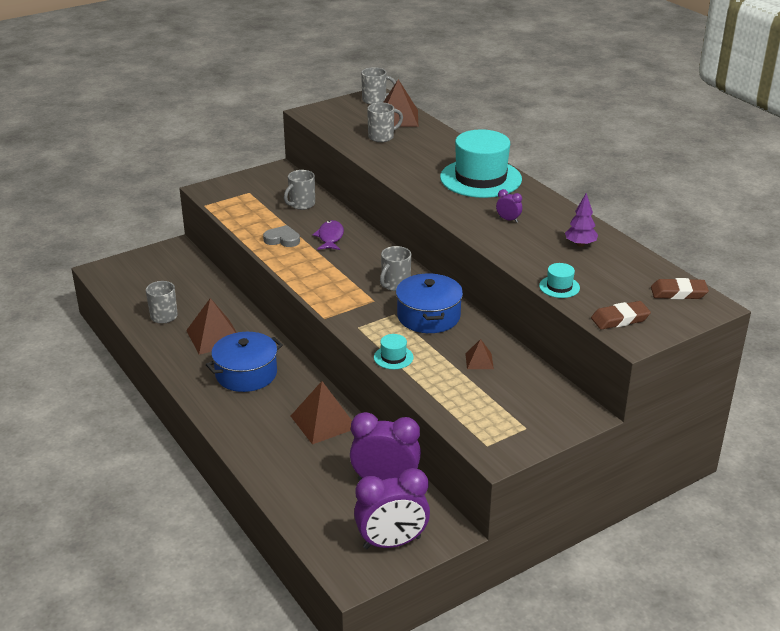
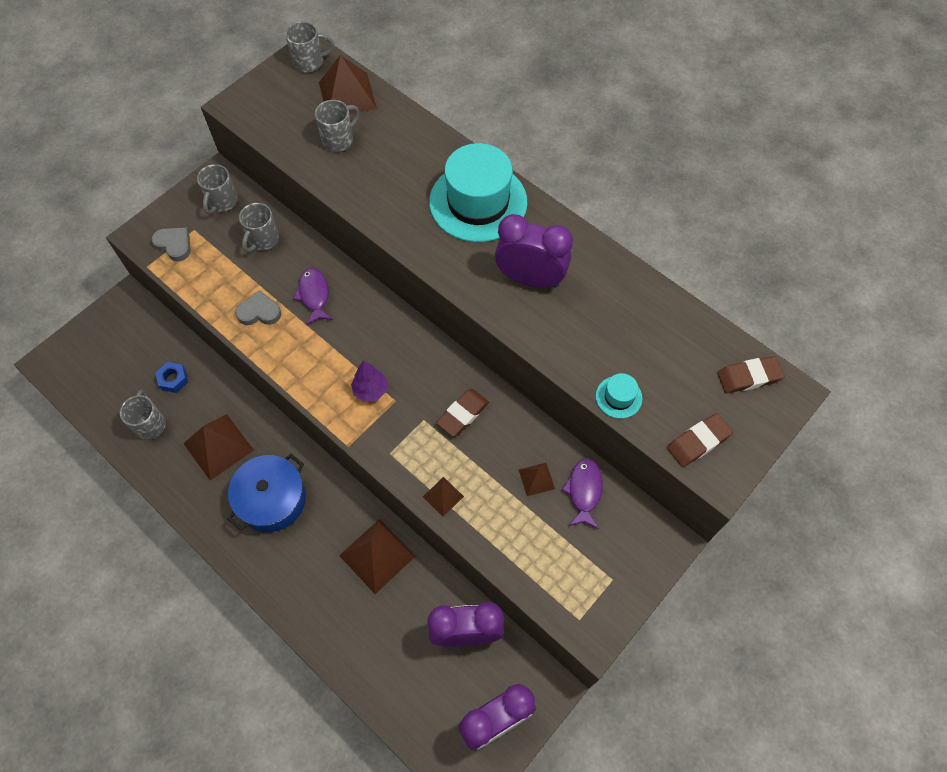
camera: 15 degrees left, 30 degrees up
turquoise hat [374,334,413,369] -> brown pyramid [423,477,464,517]
grey mug [380,246,411,291] -> grey mug moved to [197,164,238,214]
blue pot [396,273,463,333] -> brown eraser [436,389,489,437]
purple clock [496,189,522,223] -> purple clock [495,214,573,288], size x2.33
purple tree [565,193,598,247] -> purple tree moved to [351,361,388,402]
none -> grey heart [152,227,191,261]
none -> blue nut [155,362,188,393]
none -> purple fish [562,458,603,529]

